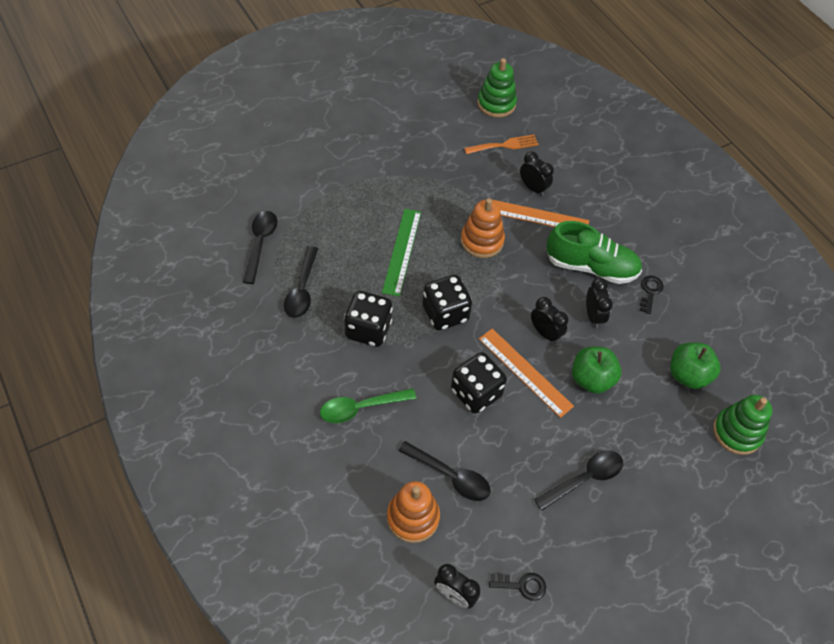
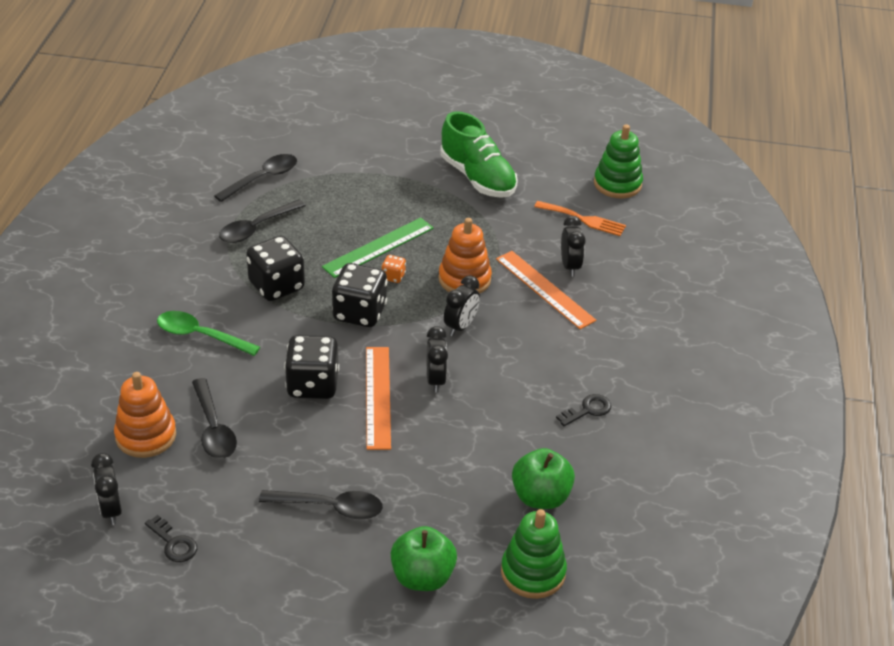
camera: 40 degrees right, 15 degrees down
green shoe [546,221,642,284] -> green shoe moved to [440,111,518,198]
green apple [572,346,622,394] -> green apple moved to [391,526,457,591]
black clock [586,278,613,329] -> black clock moved to [444,275,480,336]
none -> orange dice [381,255,406,283]

